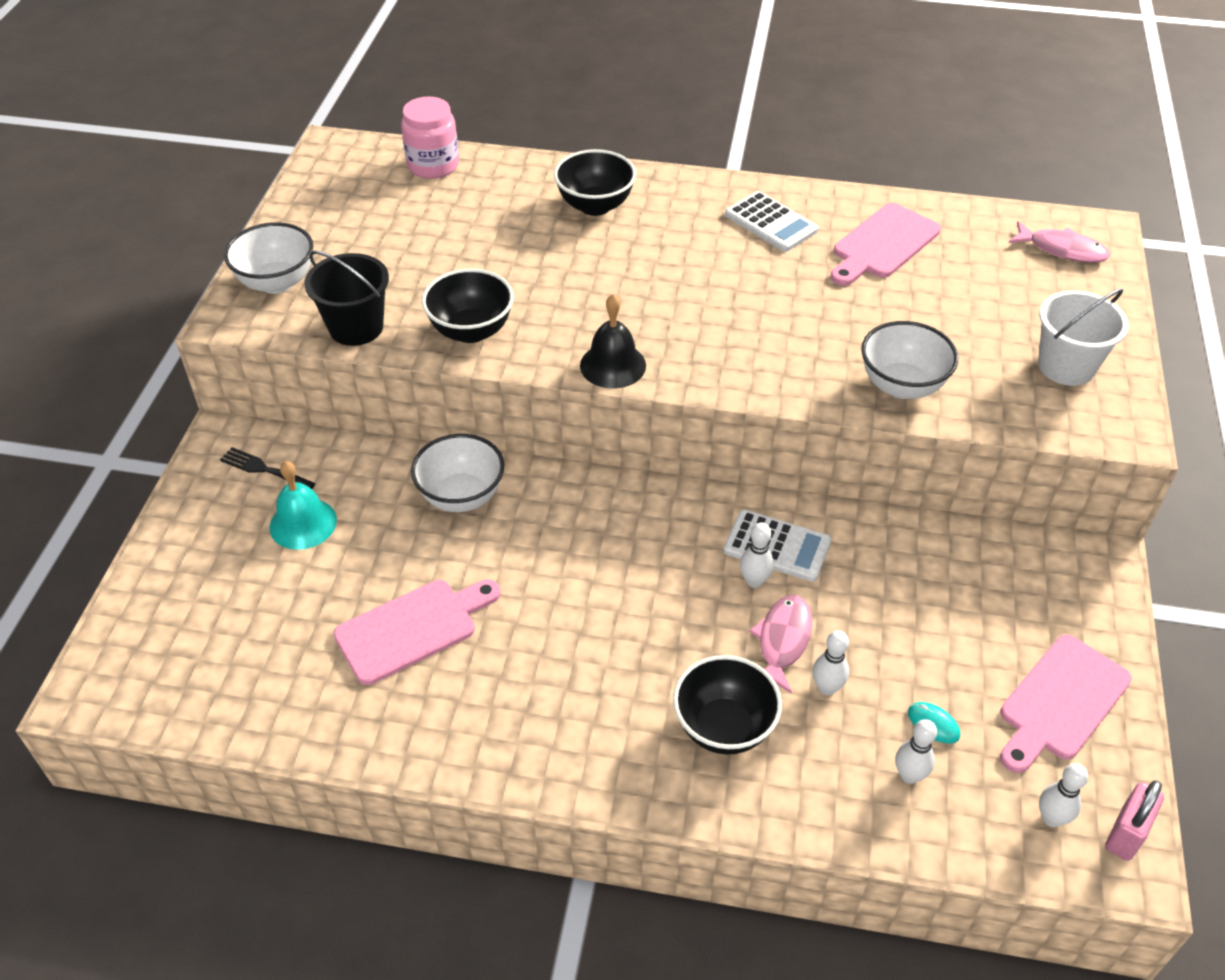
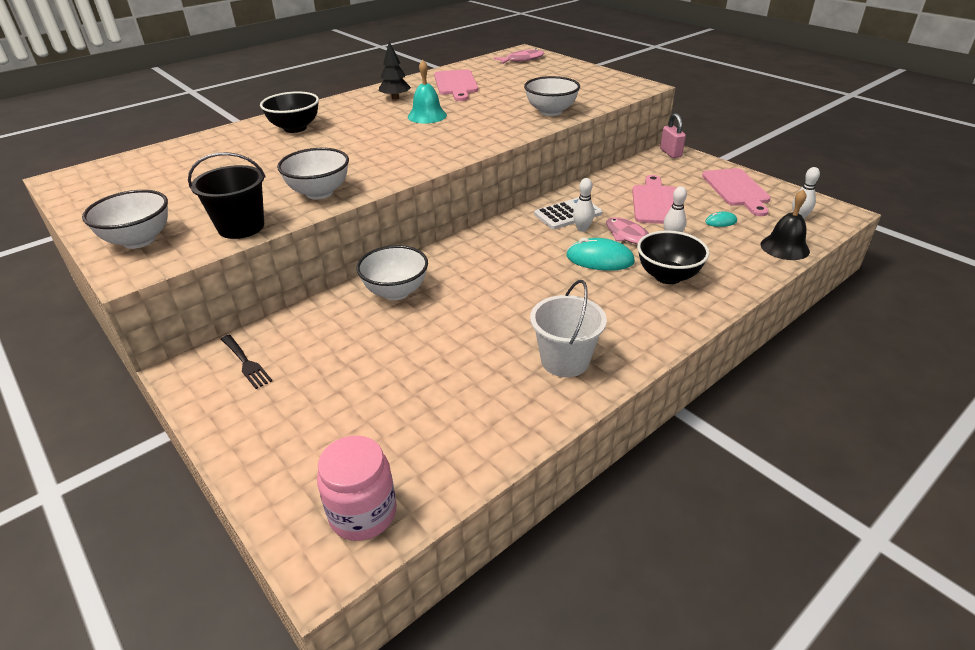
camera: 50 degrees left, 10 degrees down
black fork [220,447,316,489] -> black fork turned 105 degrees counterclockwise [221,335,272,389]
turquoise bell [270,461,337,550] -> turquoise bell moved to [408,60,447,124]
pink cutting board [333,579,501,685] -> pink cutting board moved to [632,175,676,224]
pink jar [401,96,459,179] -> pink jar moved to [317,436,397,541]
black bowl [422,269,514,343] -> white bowl [277,148,349,199]
black bell [580,294,646,388] -> black bell moved to [761,190,810,260]
white calculator [725,191,818,252] -> black tree [379,42,411,100]
white bowling pin [896,719,937,784] -> none
white bucket [1038,288,1129,386] -> white bucket moved to [530,280,607,377]
pink padlock [1105,780,1164,861] -> pink padlock moved to [660,113,686,158]
none -> turquoise mouse [566,238,635,271]

